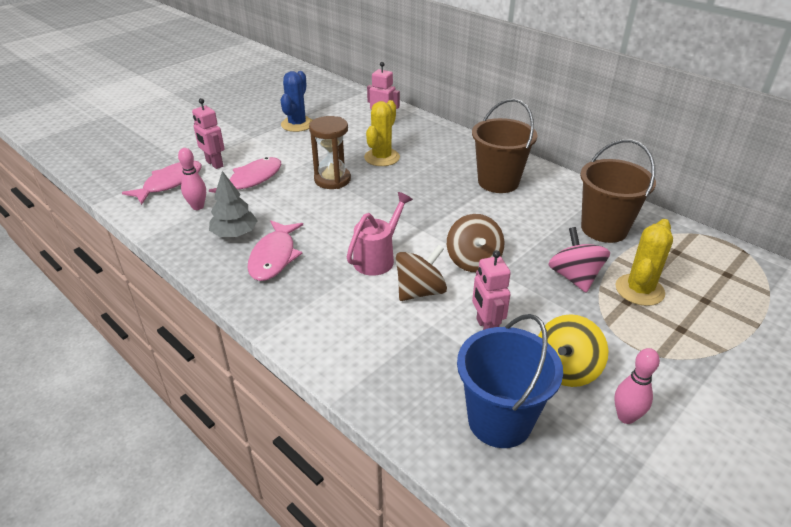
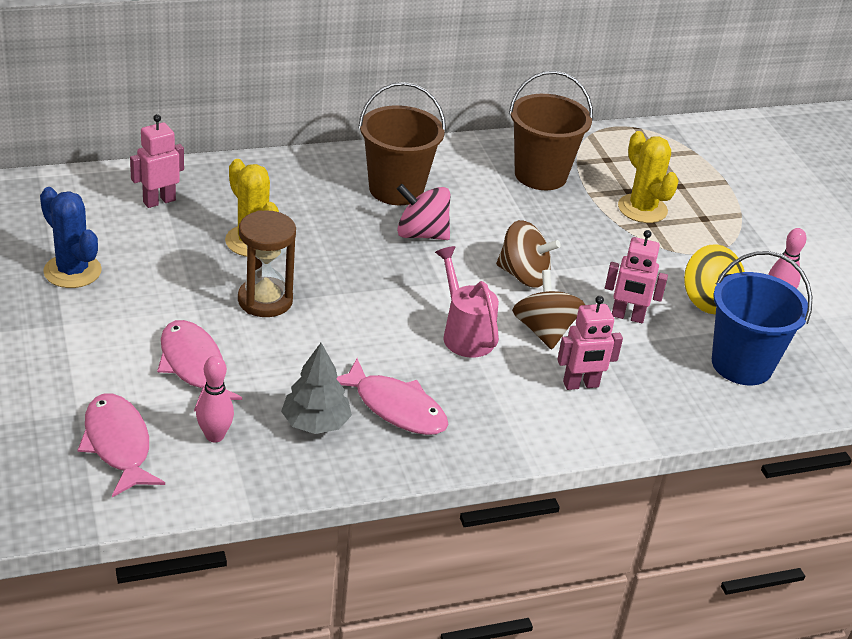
camera: 65 degrees left, 0 degrees up
pink robot [192,98,225,169] -> pink robot moved to [557,296,623,390]
pink spinning top [548,227,610,292] -> pink spinning top moved to [397,184,450,240]

